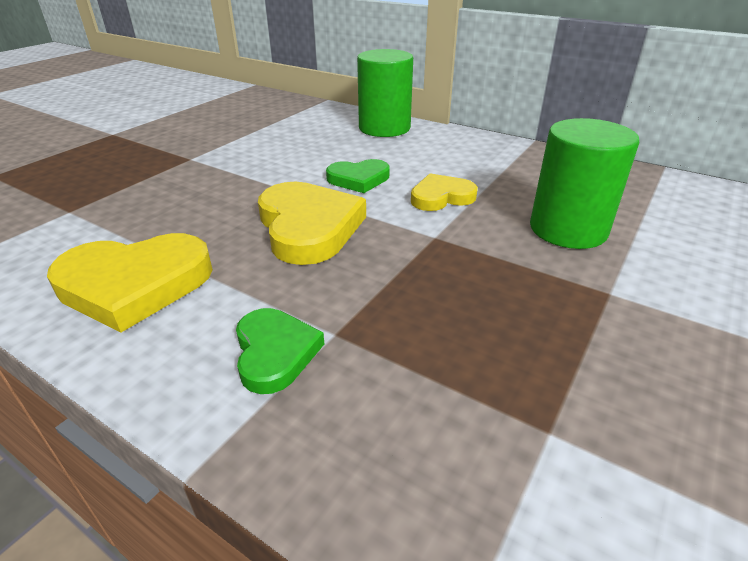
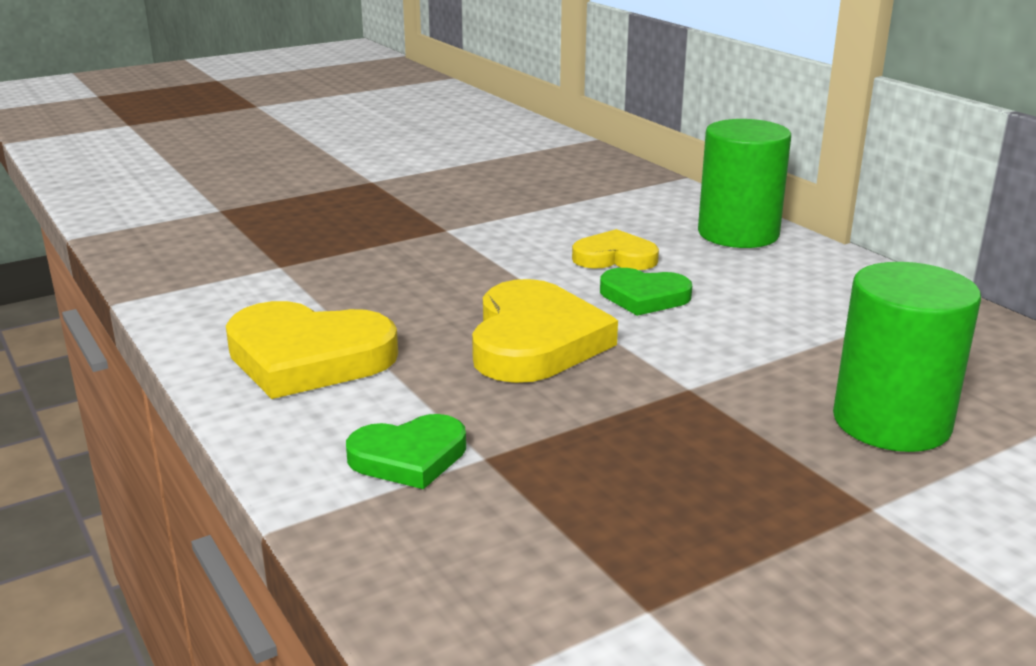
camera: 25 degrees right, 10 degrees down
green heart [236,308,324,394] -> green heart turned 60 degrees clockwise [346,414,466,489]
yellow heart [411,173,478,211] -> yellow heart moved to [572,229,659,270]

